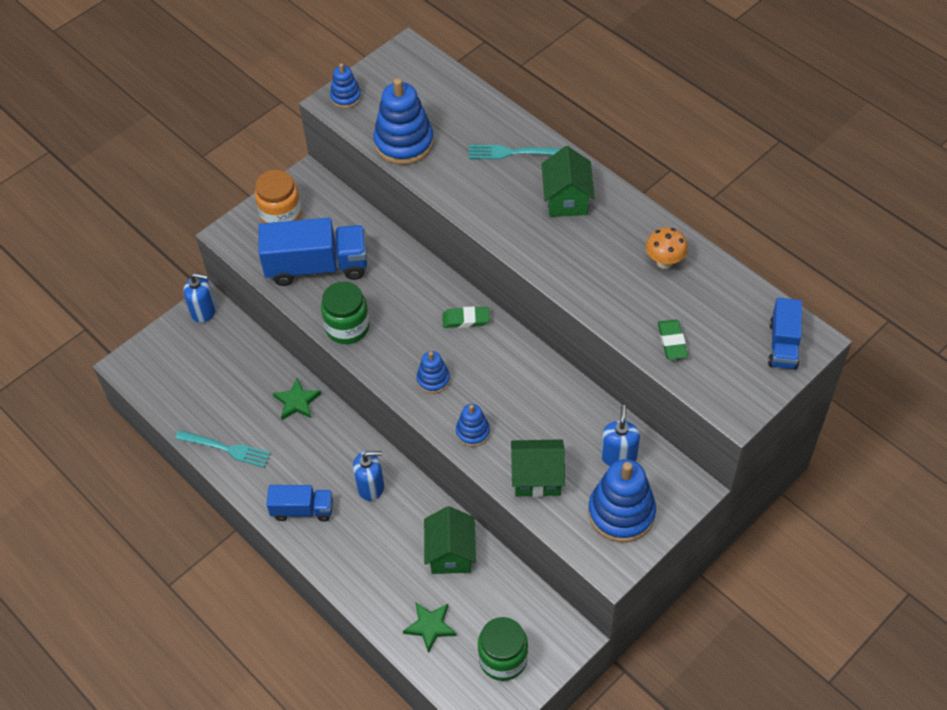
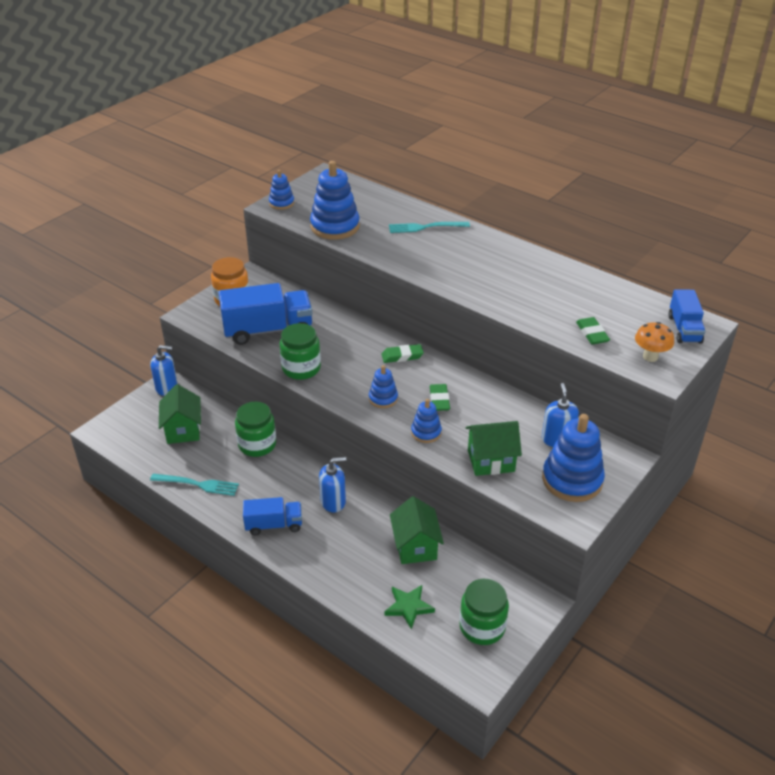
camera: 10 degrees left, 15 degrees down
green star [273,378,321,420] -> green jar [235,402,276,457]
green house [541,146,595,217] -> green house moved to [159,384,201,444]
orange mushroom [646,227,688,269] -> orange mushroom moved to [635,322,674,362]
none -> green eraser [430,384,450,411]

